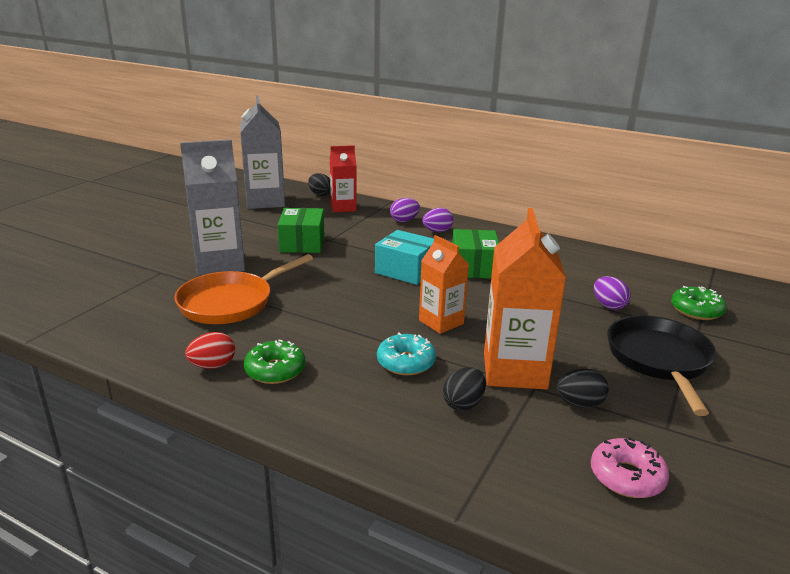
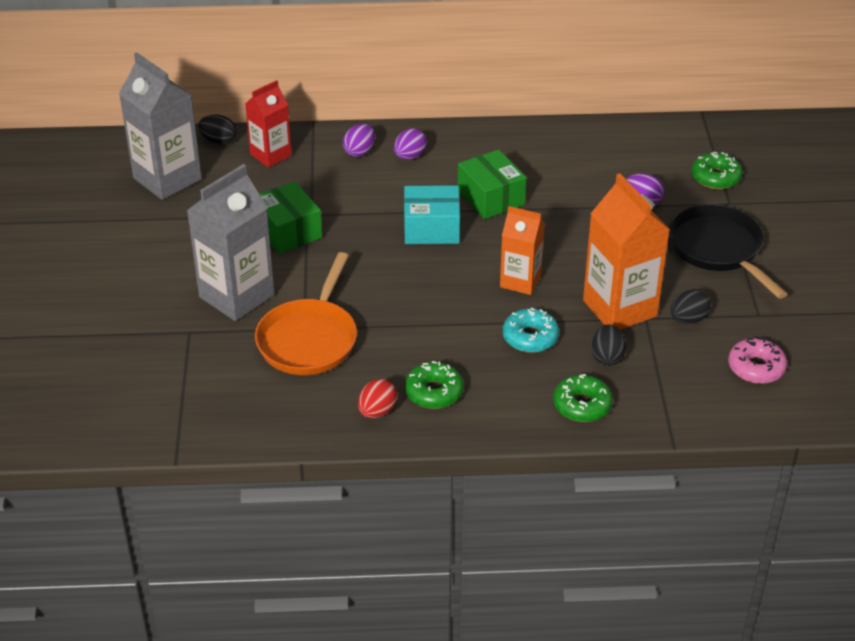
camera: 30 degrees left, 15 degrees up
none -> green donut [553,374,613,422]

